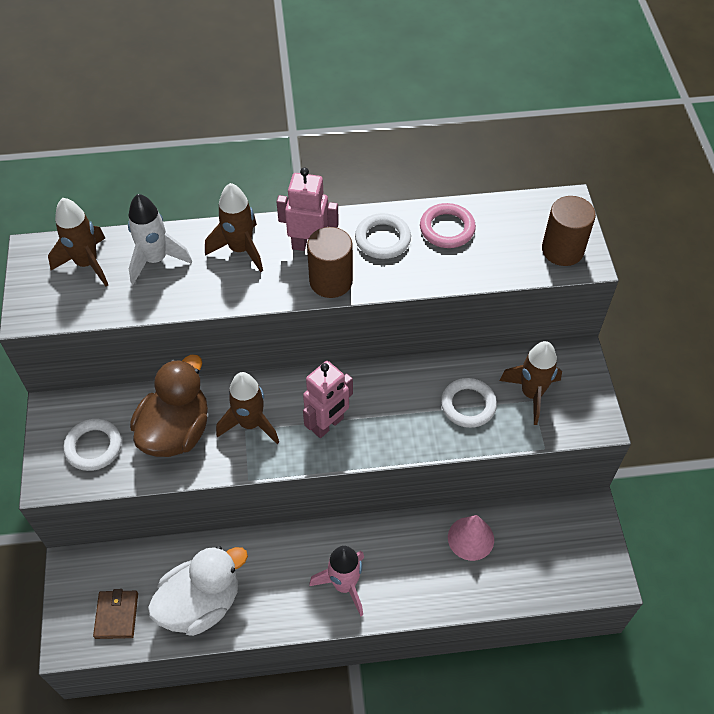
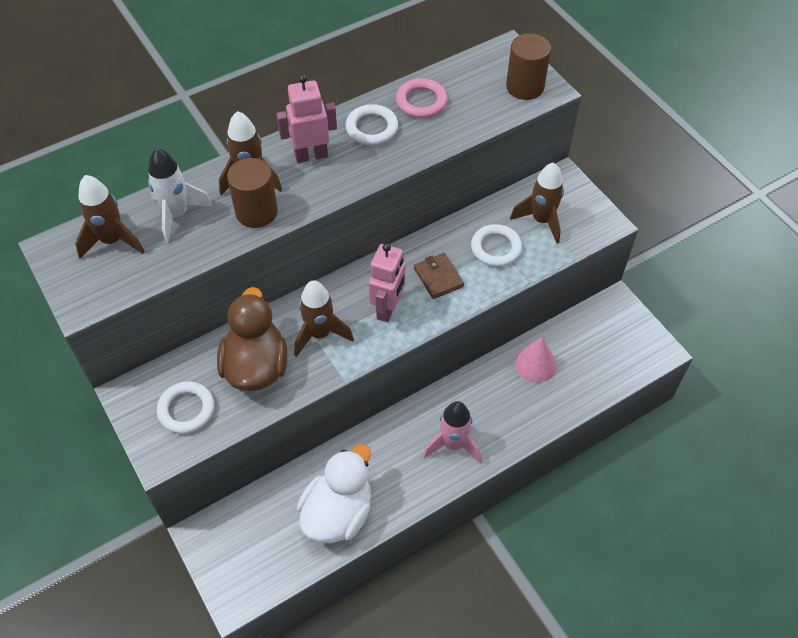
camera: 25 degrees left, 0 degrees up
brown wallet [93,589,138,639] -> brown wallet moved to [414,253,464,299]
brown cylinder [307,227,353,298] -> brown cylinder moved to [227,158,278,228]

